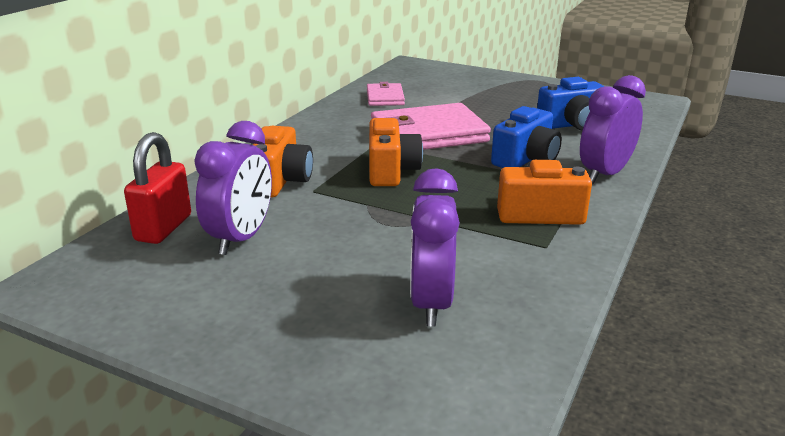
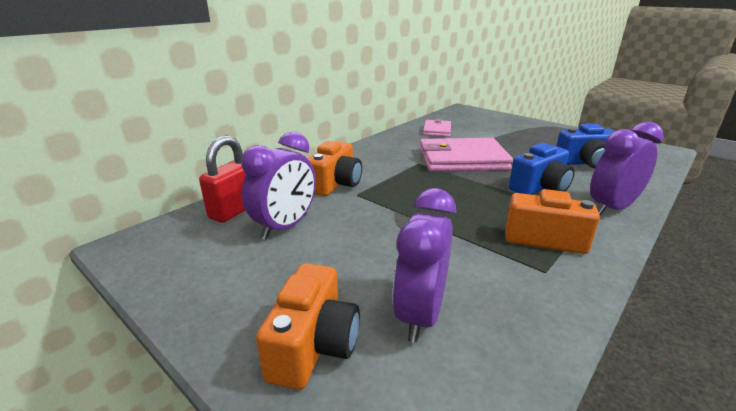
camera: 15 degrees right, 0 degrees up
orange camera [369,118,423,186] -> orange camera moved to [256,263,360,390]

